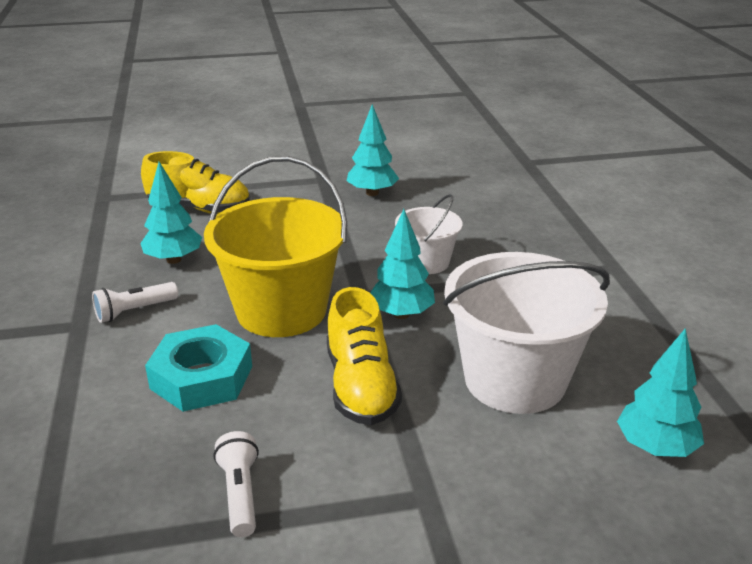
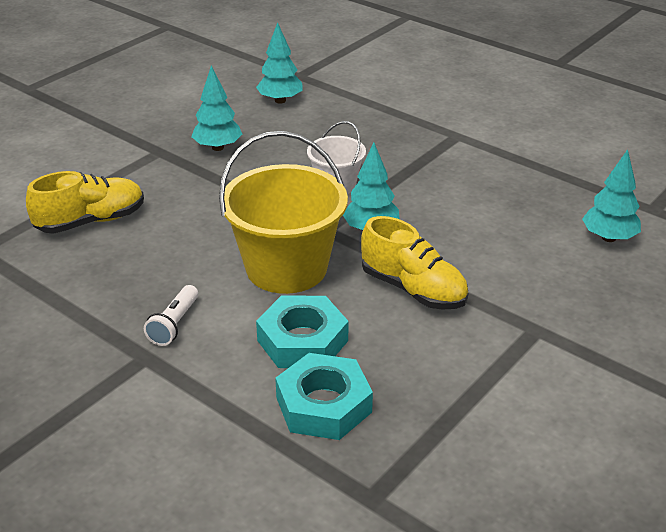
camera: 40 degrees left, 5 degrees up
turquoise tree [140,162,202,264] -> turquoise tree moved to [256,22,302,104]
white flashlight [213,431,259,537] -> none
white bucket [443,252,610,414] -> none
none -> turquoise nut [275,353,373,440]

